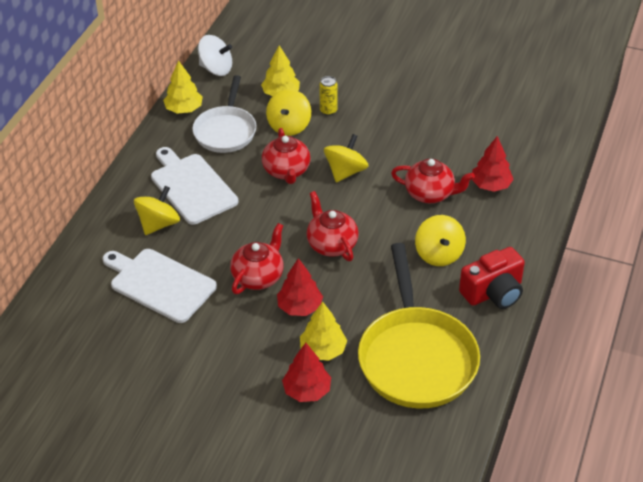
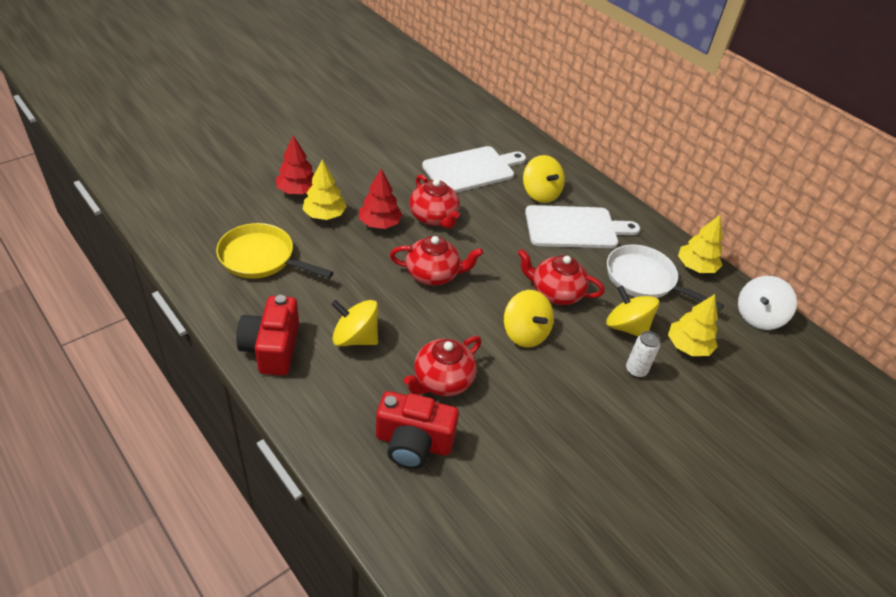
camera: 115 degrees right, 0 degrees up
yellow can [319,76,338,116] -> white can [626,331,660,378]
yellow pan [358,243,480,408] -> yellow pan [216,223,333,279], size x0.63
red tree [471,136,514,192] -> red camera [376,391,459,469]

